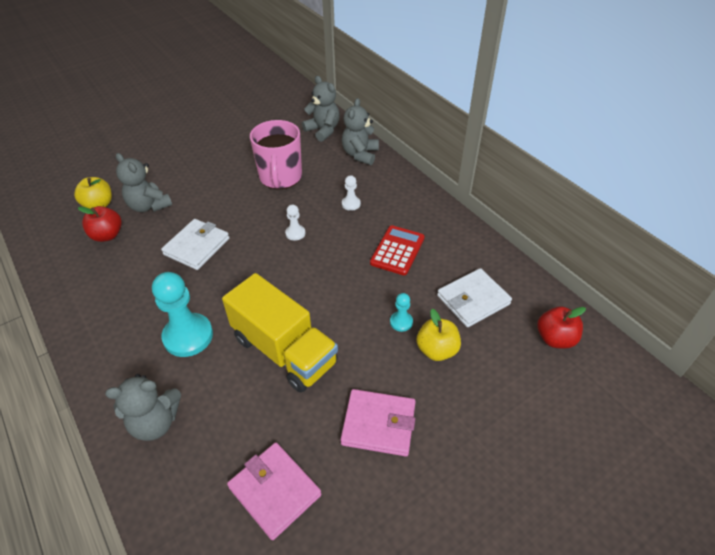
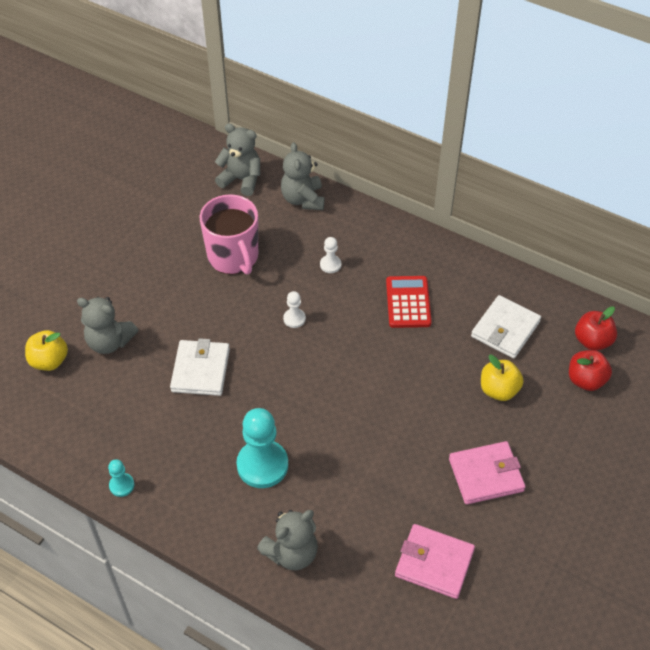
camera: 25 degrees left, 5 degrees up
red apple [78,206,122,242] -> red apple moved to [569,350,612,391]
yellow truck [222,273,338,393] -> none
turquoise pawn [390,293,413,332] -> turquoise pawn moved to [108,459,135,497]

